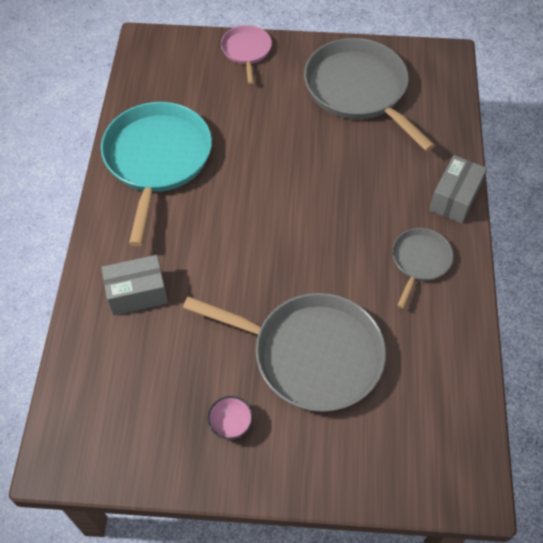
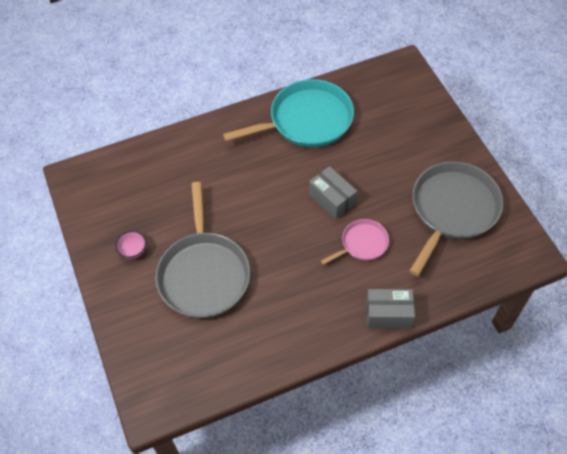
camera: 65 degrees right, 0 degrees up
grey box [101,255,168,316] -> grey box moved to [309,166,357,219]
pink pan [221,25,272,84] -> pink pan moved to [321,219,389,265]
grey pan [392,228,453,308] -> none

